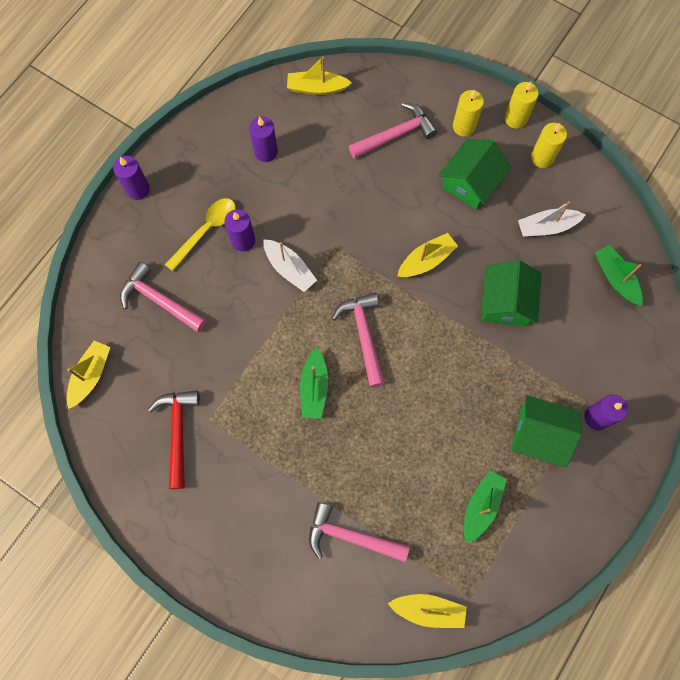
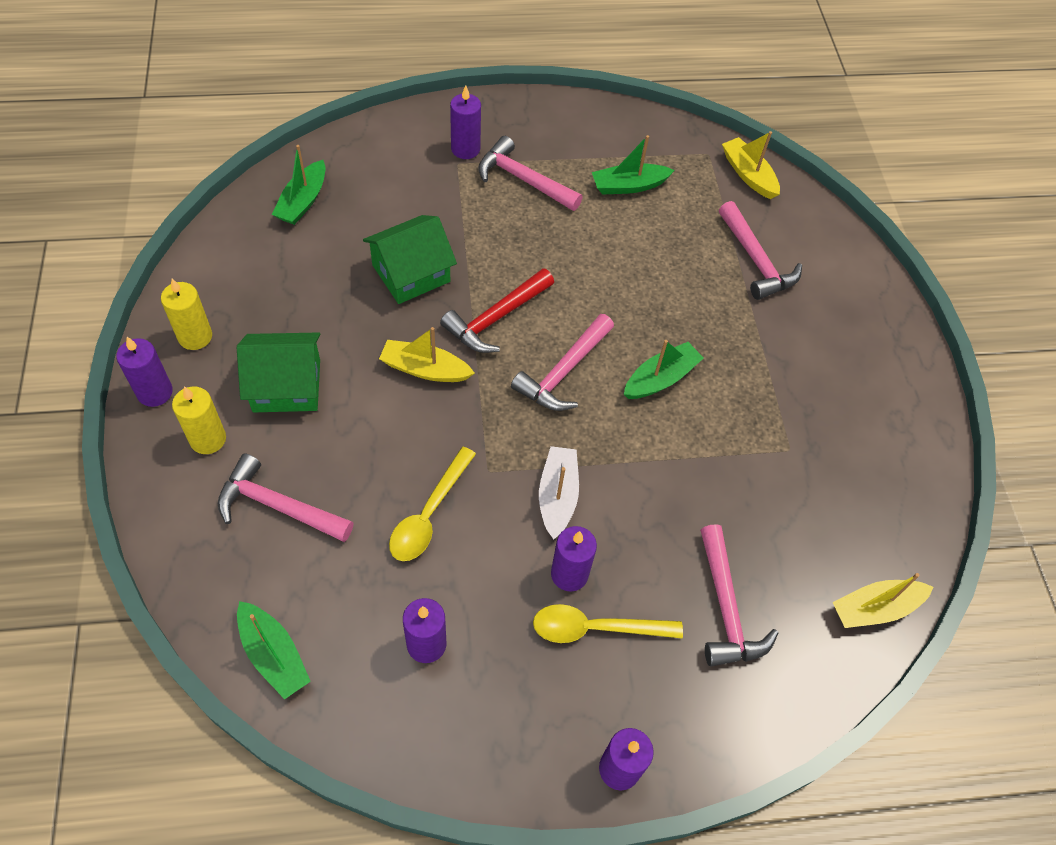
camera: 135 degrees left, 15 degrees down
red hammer [148,390,200,489] -> red hammer moved to [440,268,554,353]
yellow boat [287,57,352,95] -> green boat [237,601,311,699]
yellow candle [505,81,539,129] -> purple candle [116,337,173,407]
green house [511,395,582,468] -> pink hammer [478,136,583,211]
white boat [518,201,586,237] -> none
none -> yellow spoon [389,447,476,561]

